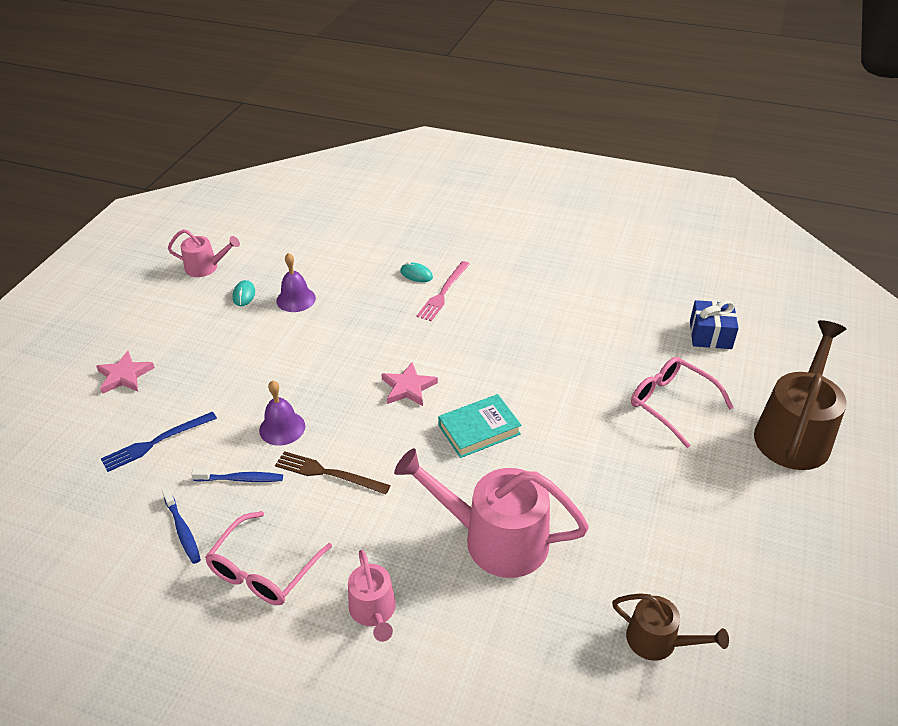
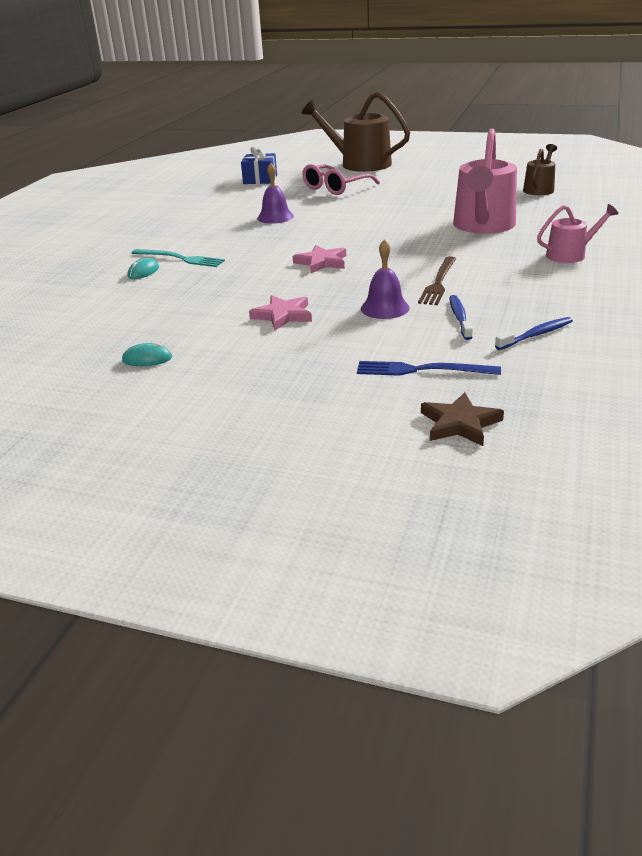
camera: 90 degrees left, 10 degrees down
pink star [96,351,155,394] -> pink star moved to [249,295,312,330]
blue fork [101,411,217,472] -> blue fork turned 135 degrees clockwise [357,361,501,376]
pink watering can [168,229,240,277] -> none
pink glasses [205,511,332,605] -> none
purple bell [276,253,316,312] -> purple bell moved to [257,163,294,224]
pink fork [416,261,470,321] -> turquoise fork [132,249,225,267]
turquoise book [438,394,521,458] -> none
none -> brown star [421,392,504,446]

